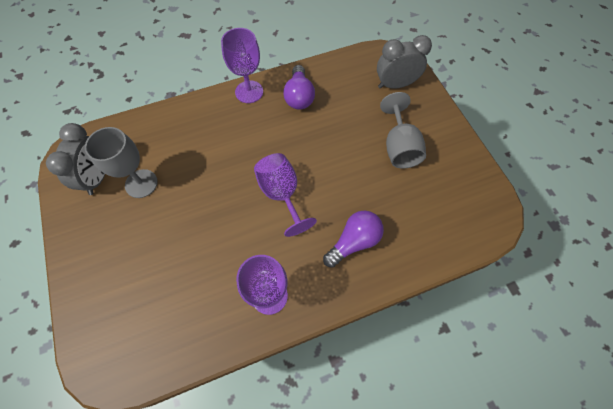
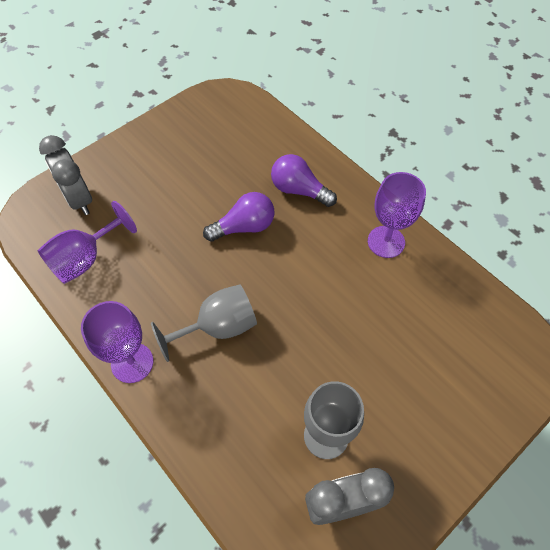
camera: 110 degrees left, 5 degrees down
purple goblet [254,153,317,237] -> purple goblet moved to [37,201,137,284]
purple light bulb [283,65,315,110] -> purple light bulb moved to [203,192,274,242]
grey goblet [380,92,426,169] -> grey goblet moved to [151,284,257,362]

